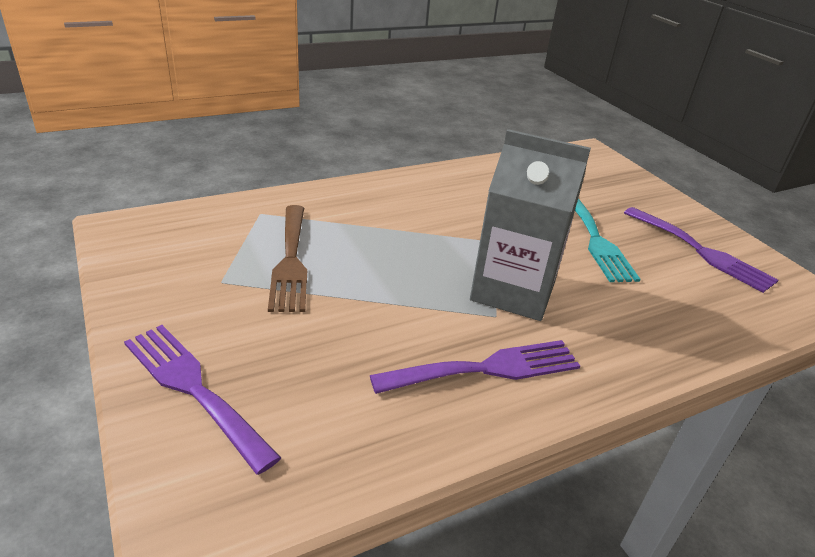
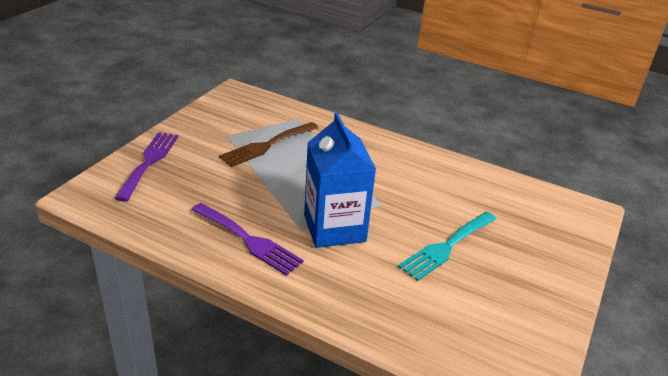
camera: 55 degrees right, 0 degrees up
grey carton [470,129,591,321] -> blue carton [304,112,376,248]
purple fork [624,207,778,293] -> none

